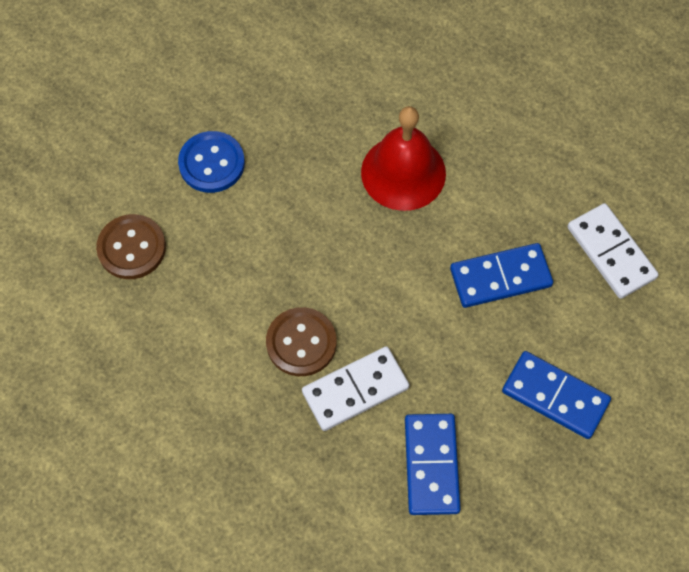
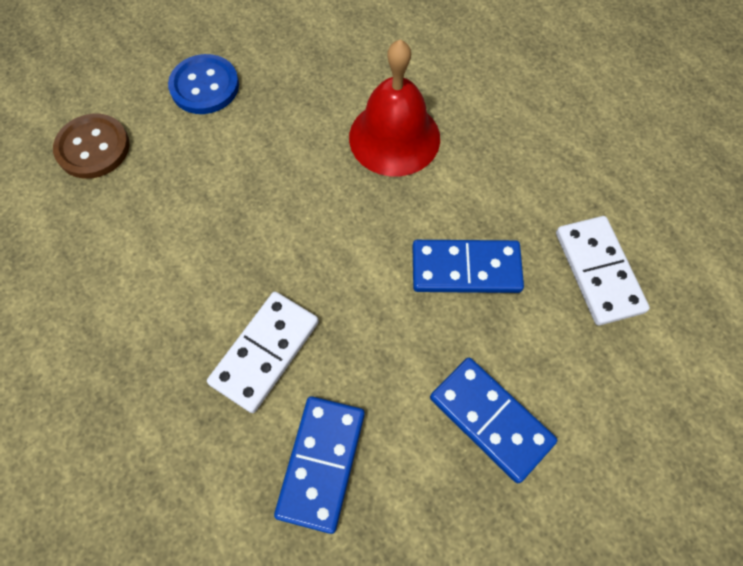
camera: 15 degrees right, 0 degrees up
brown button [266,307,337,376] -> none
white domino [302,346,409,431] -> white domino turned 45 degrees counterclockwise [207,292,319,413]

